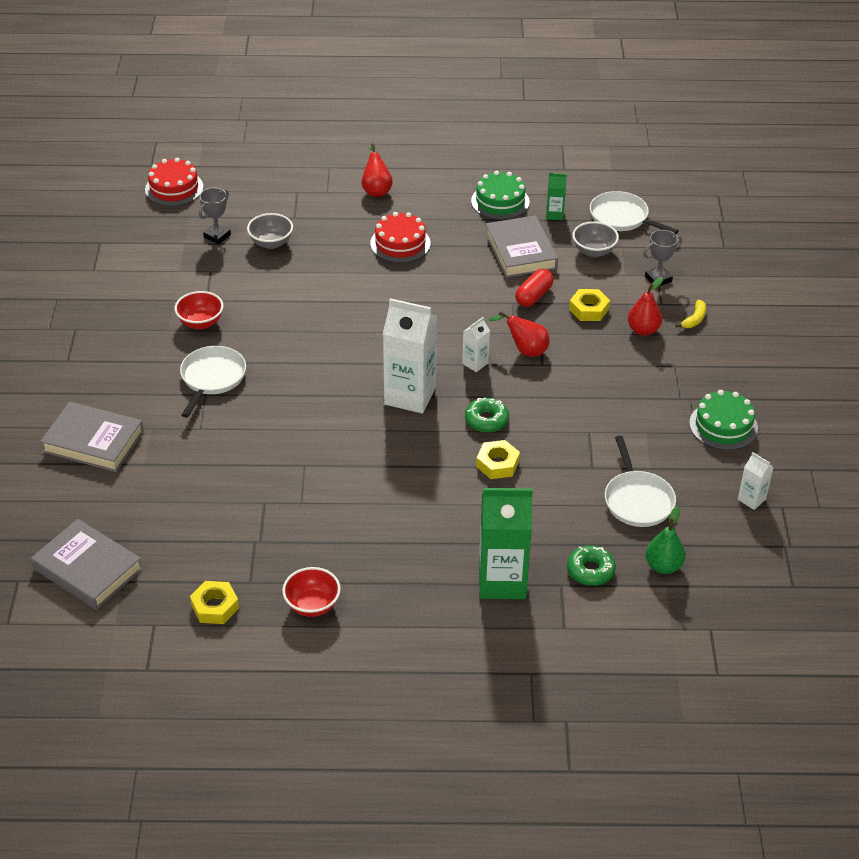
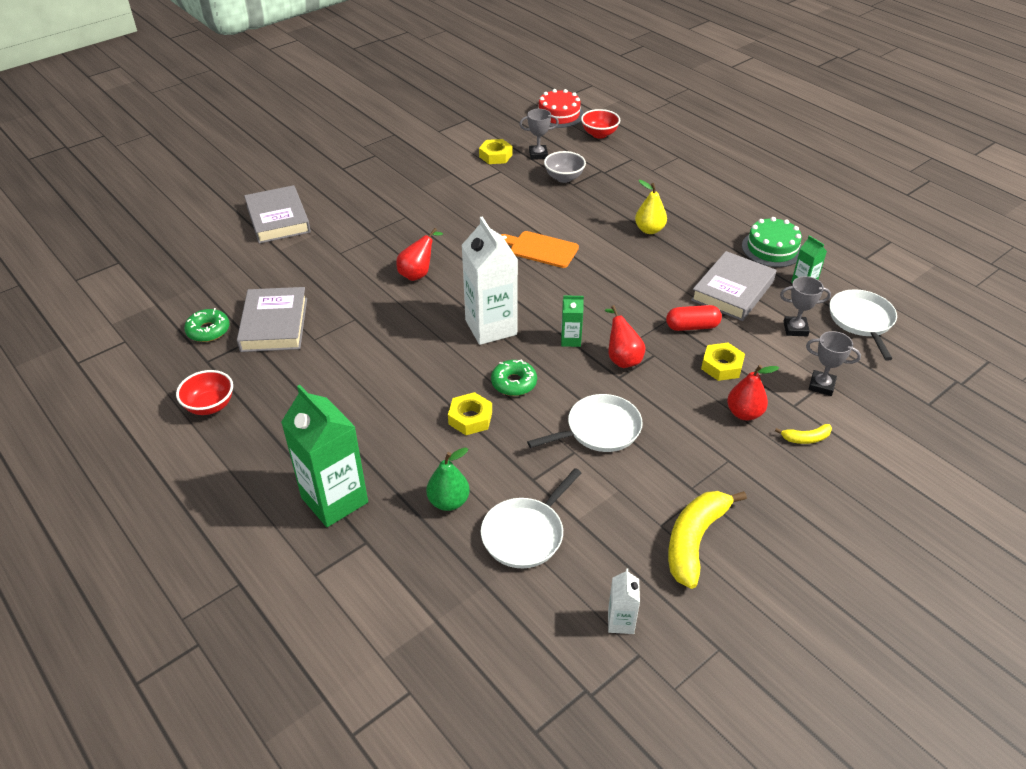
camera: 50 degrees right, 0 degrees up
grey book [31,519,143,610] -> grey book moved to [237,287,307,352]
red bowl [175,291,224,329] -> red bowl moved to [581,109,620,139]
white pan [180,346,246,418] -> white pan moved to [527,394,643,452]
yellow nut [190,581,239,624] -> yellow nut moved to [479,139,513,164]
red pear [361,144,393,197] -> red pear moved to [396,228,443,281]
red cake [370,212,431,263] -> yellow pear [635,180,667,234]
white carton [462,317,490,372] -> green carton [561,295,584,347]
green donut [567,545,616,586] -> green donut moved to [184,308,230,342]
grey bowl [572,221,619,257] -> grey trophy [780,276,831,337]
green pear [645,506,686,574] -> green pear moved to [426,447,470,511]
green cake [689,390,758,450] -> yellow banana [668,491,747,589]
none -> orange cutting board [501,231,579,268]

